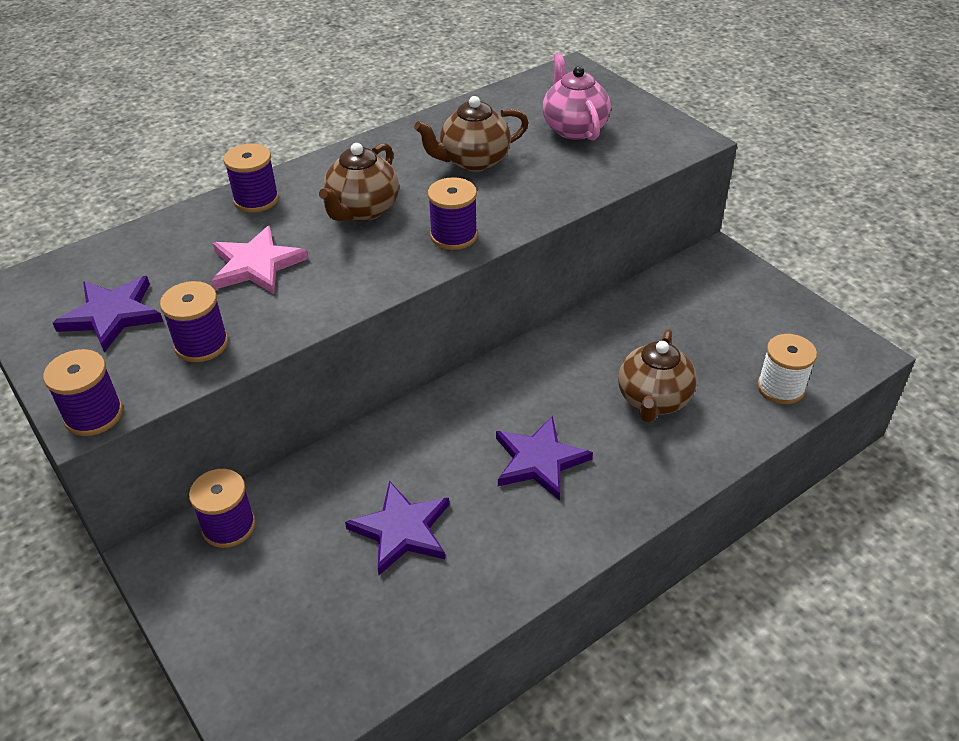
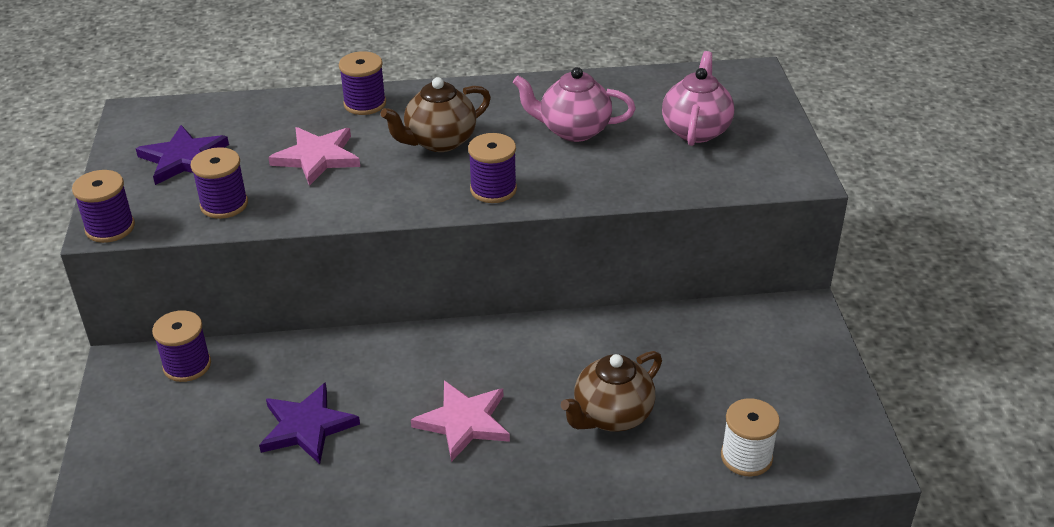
camera: 30 degrees right, 5 degrees down
brown teapot [414,96,529,172] -> pink teapot [513,67,636,142]
purple star [496,416,593,501] -> pink star [411,381,510,462]

